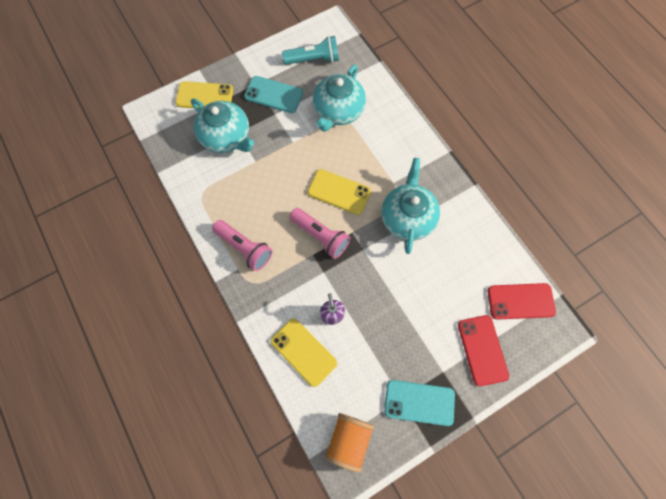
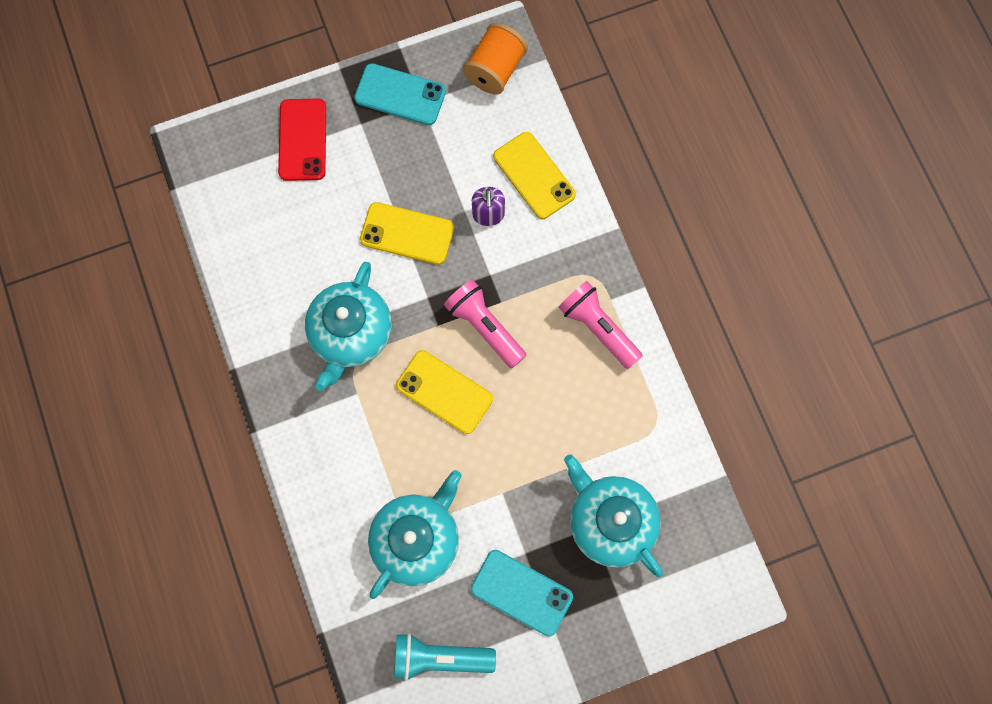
camera: 170 degrees left, 5 degrees up
yellow phone [175,81,233,109] -> yellow phone moved to [360,202,454,264]
red phone [488,283,556,320] -> none

